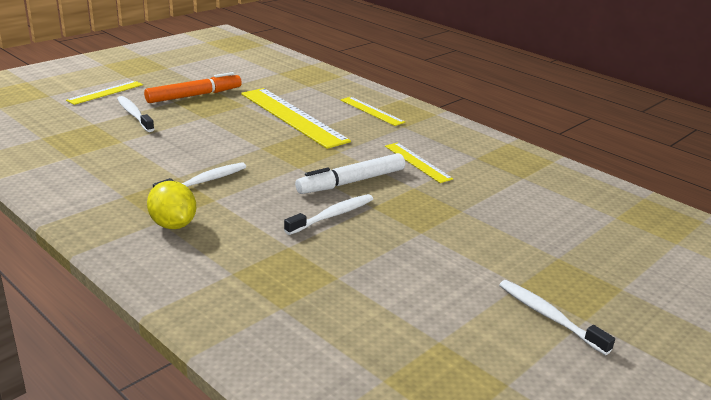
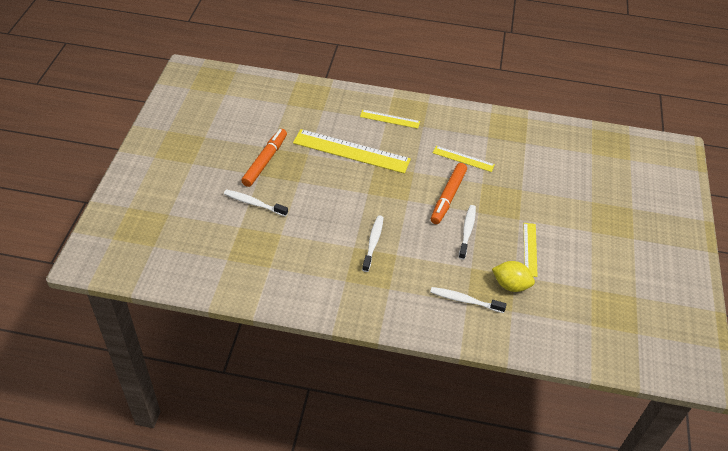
camera: 35 degrees left, 20 degrees up
yellow ruler [66,81,143,105] -> yellow ruler moved to [523,223,538,277]
yellow lemon [147,181,196,229] -> yellow lemon moved to [492,261,535,292]
white marker [295,153,405,194] -> orange marker [431,163,467,224]
white toothbrush [499,280,615,355] -> white toothbrush moved to [430,287,507,313]

